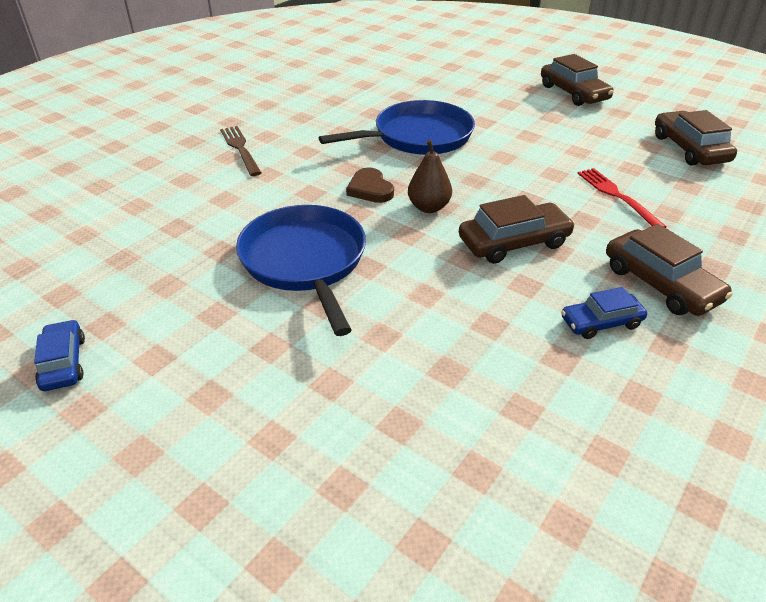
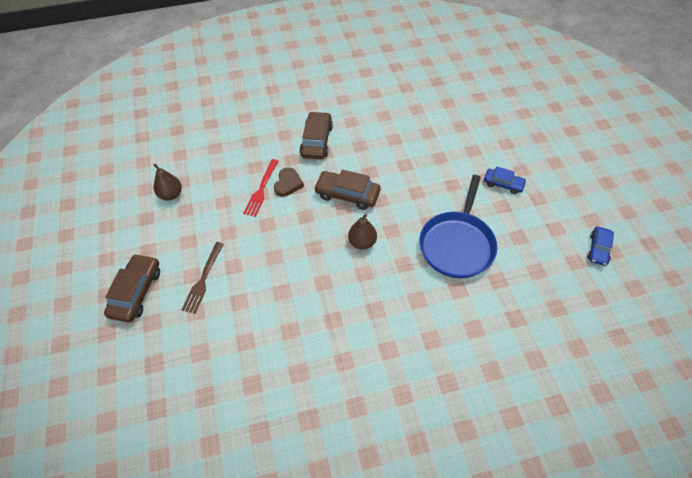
camera: 140 degrees left, 15 degrees up
brown fork [220,126,261,176] -> brown fork moved to [181,242,224,314]
blue pan [319,100,475,155] -> none
brown heart [346,168,394,203] -> brown heart moved to [274,167,304,197]
blue car [561,287,647,339] -> blue car moved to [484,167,527,194]
brown car [655,110,737,165] -> brown pear [153,164,182,201]

